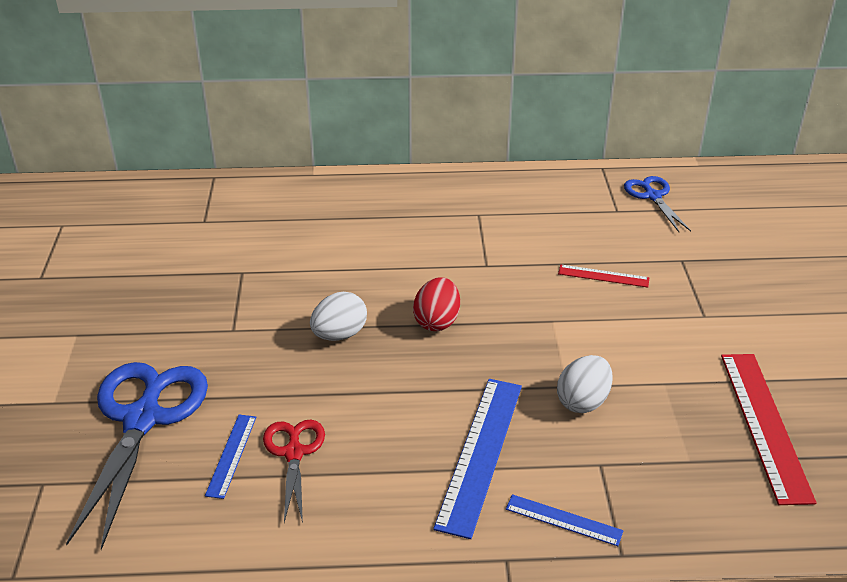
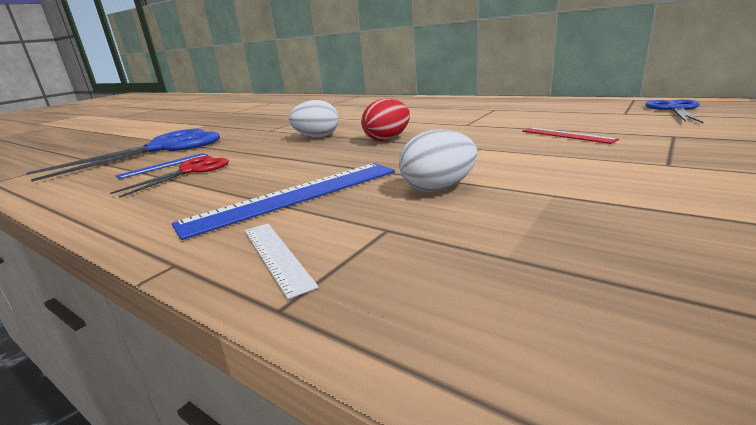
camera: 40 degrees right, 15 degrees down
blue ruler [506,494,624,546] -> white ruler [245,224,319,299]
red ruler [721,354,816,505] -> none

